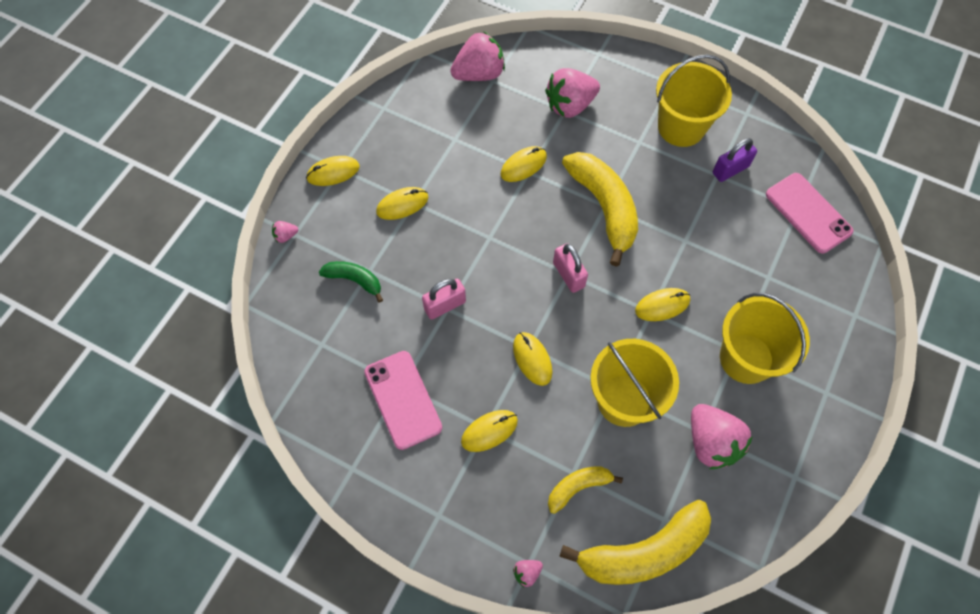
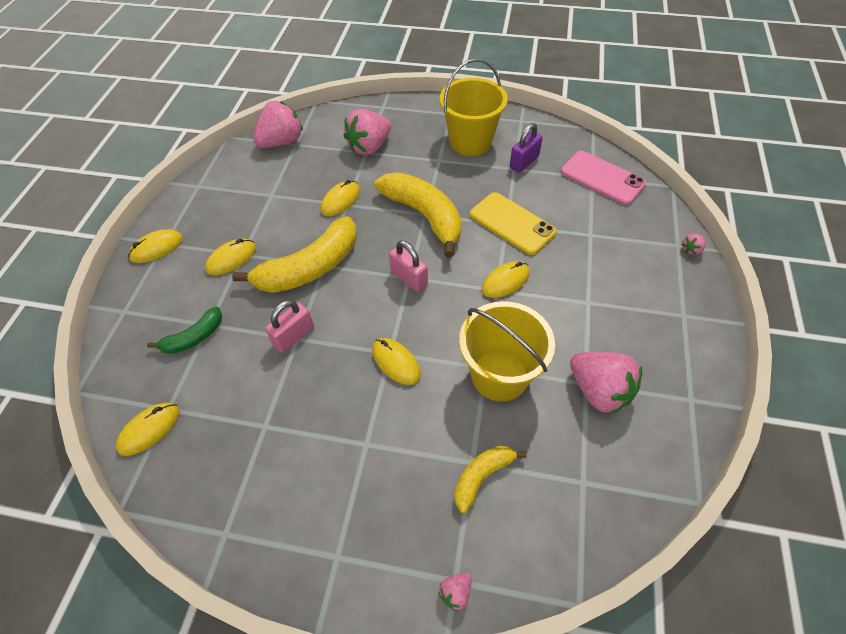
camera: 15 degrees left, 10 degrees down
pink strawberry [272,221,298,243] -> pink strawberry moved to [682,233,706,255]
green banana [319,261,383,303] -> green banana turned 135 degrees clockwise [147,307,222,354]
pink phone [364,351,442,450] -> none
yellow mouse [461,410,518,452] -> yellow mouse moved to [116,403,179,456]
yellow banana [559,500,711,585] -> yellow banana moved to [232,216,357,293]
yellow bucket [720,293,810,384] -> none
none -> yellow phone [470,192,556,255]

